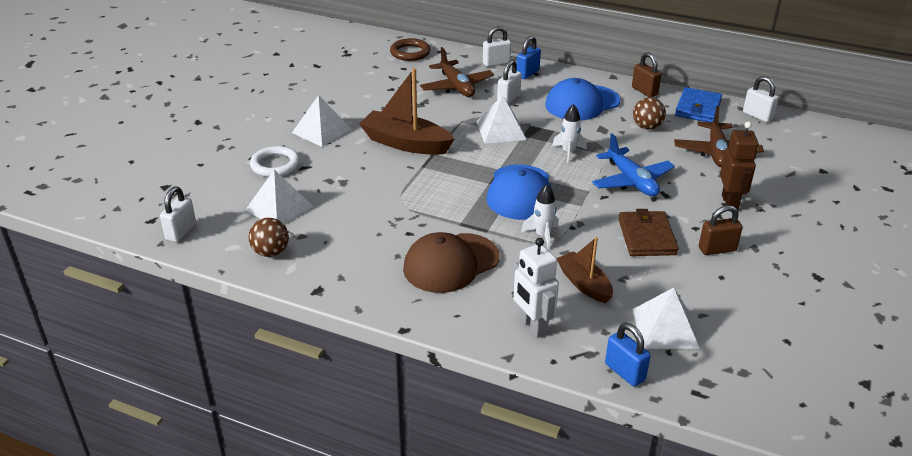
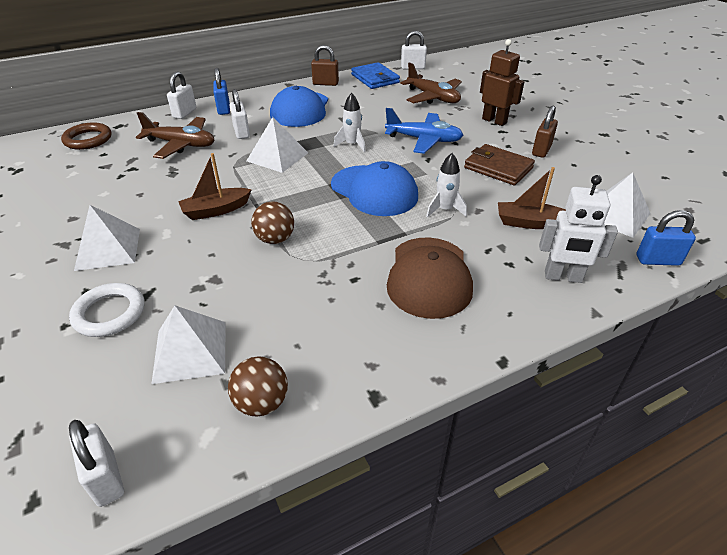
camera: 50 degrees left, 5 degrees up
brown boat [359,68,454,155] -> brown boat [178,153,252,220], size x0.61
brown ball [633,97,666,130] -> brown ball moved to [251,201,294,244]

